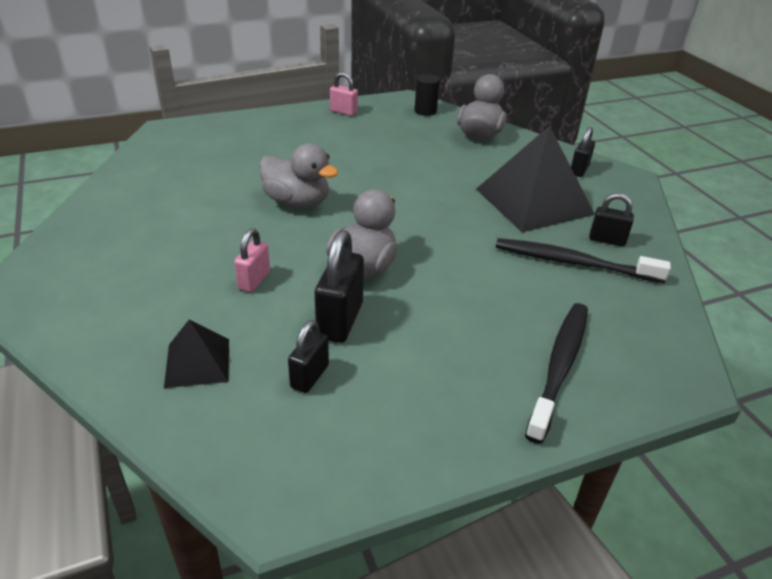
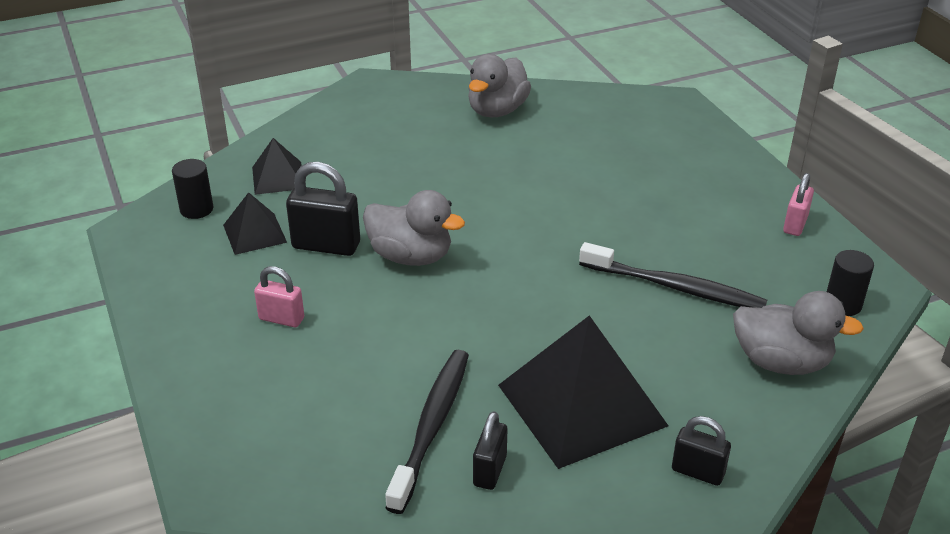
camera: 90 degrees right, 0 degrees up
pink padlock [234,228,270,292] -> pink padlock moved to [254,266,304,327]
grey duck [259,143,338,208] -> grey duck moved to [468,54,531,117]
black padlock [288,320,329,393] -> black pyramid [223,192,287,255]
black toothbrush [525,303,588,444] -> black toothbrush moved to [579,242,767,308]
none -> black cylinder [172,159,213,219]

